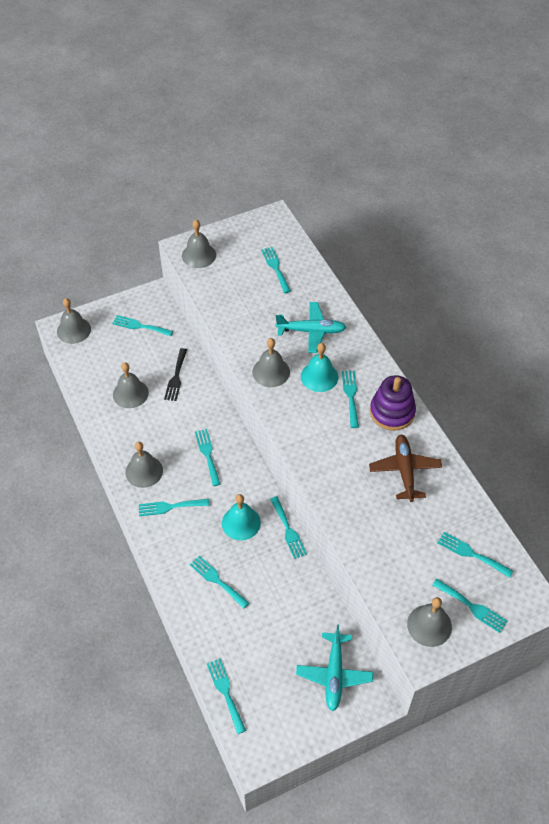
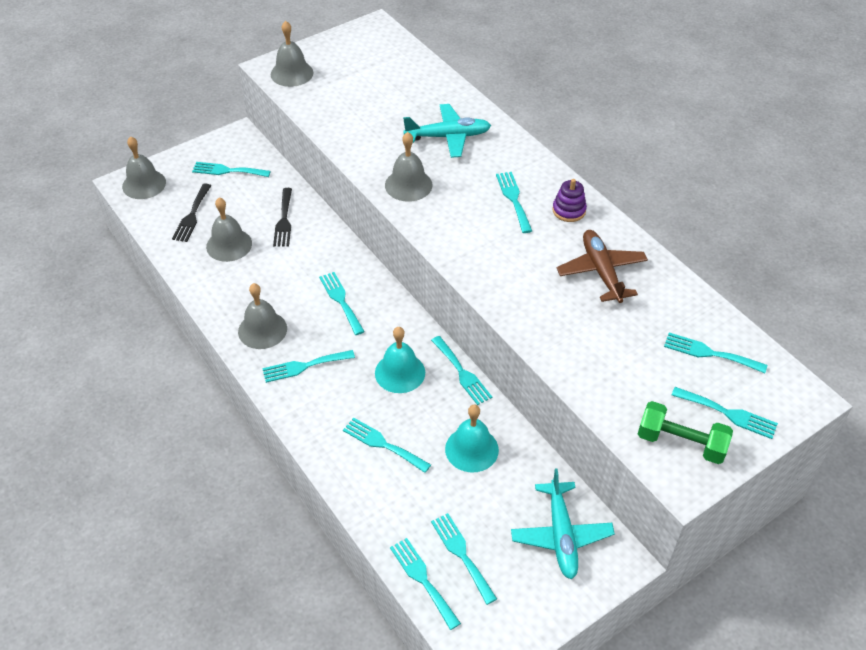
camera: 10 degrees left, 5 degrees down
turquoise fork [261,247,291,293] -> turquoise fork moved to [431,513,497,605]
turquoise bell [301,343,339,392] -> turquoise bell moved to [445,404,499,472]
purple stacking toy [370,375,416,431] -> purple stacking toy [552,179,587,222], size x0.59
grey bell [407,597,452,647] -> green dumbbell [638,401,733,464]
none -> black fork [172,184,212,242]

